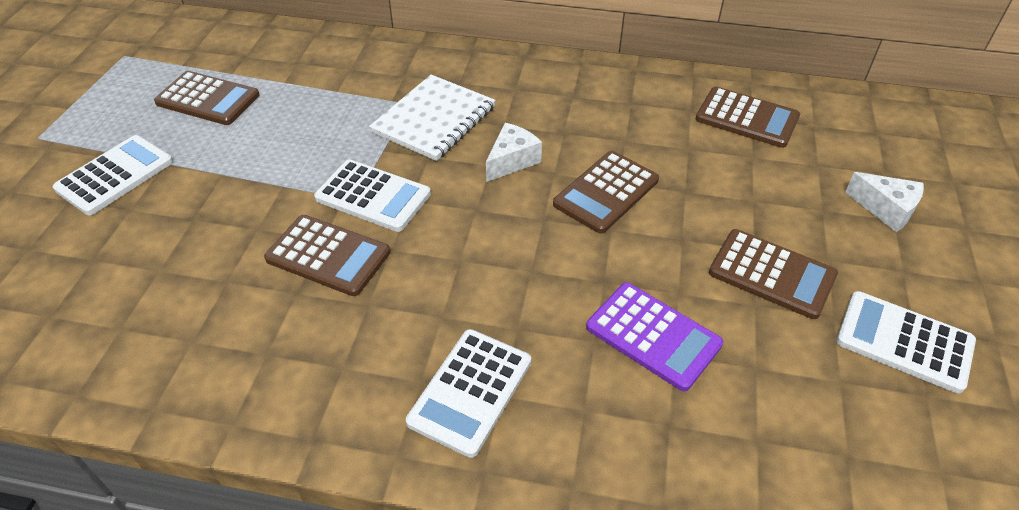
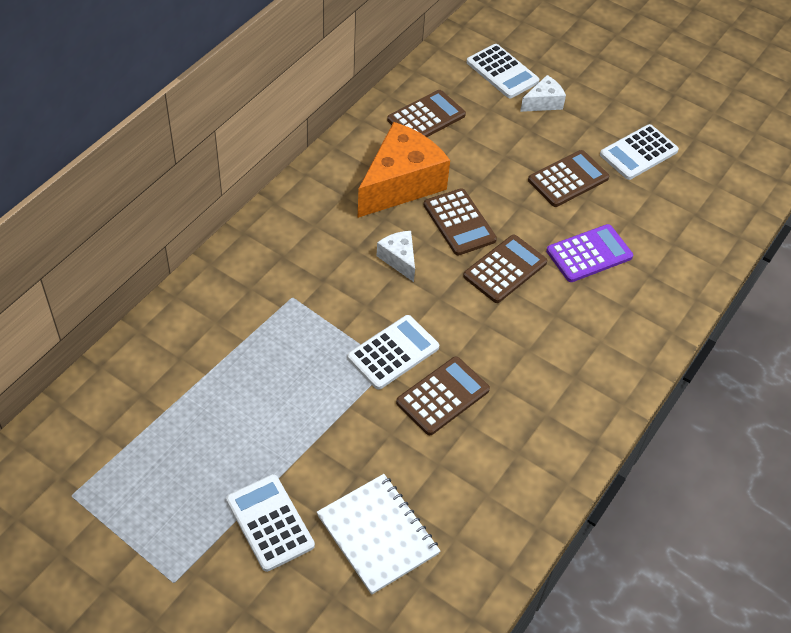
camera: 70 degrees left, 5 degrees up
brown calculator [154,71,260,125] -> brown calculator moved to [463,235,547,303]
white notebook [369,75,496,161] -> white notebook moved to [317,474,440,595]
white calculator [406,329,531,458] -> white calculator moved to [467,44,540,98]
none -> orange cheese [358,122,450,218]

